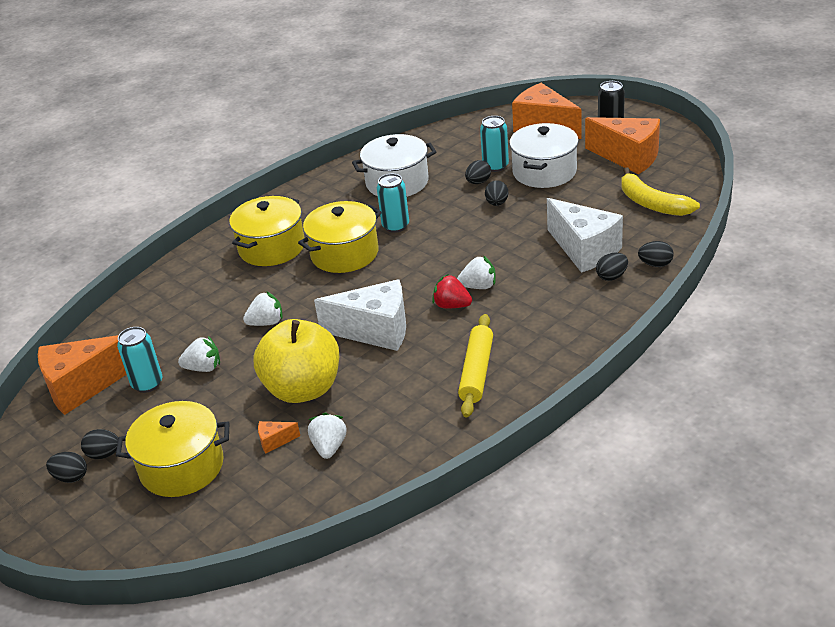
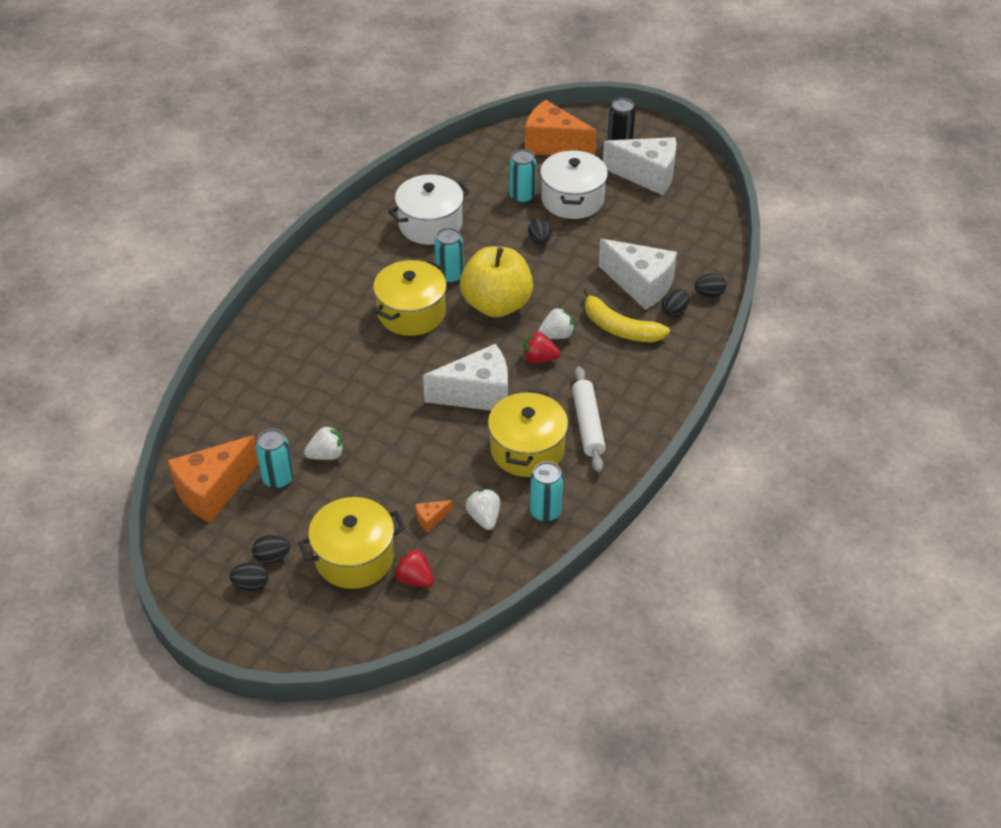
camera: 20 degrees left, 10 degrees up
yellow pot [229,196,305,266] -> yellow pot moved to [488,390,568,477]
white strawberry [243,291,283,326] -> none
yellow apple [253,319,339,403] -> yellow apple moved to [460,246,533,317]
yellow rolling pin [458,314,493,418] -> white rolling pin [572,366,606,472]
black egg [465,160,491,184] -> none
orange cheese [585,117,660,174] -> white cheese [603,137,676,195]
yellow banana [621,168,700,216] -> yellow banana moved to [583,288,670,342]
none -> red strawberry [392,546,434,587]
none -> turquoise can [530,461,564,522]

